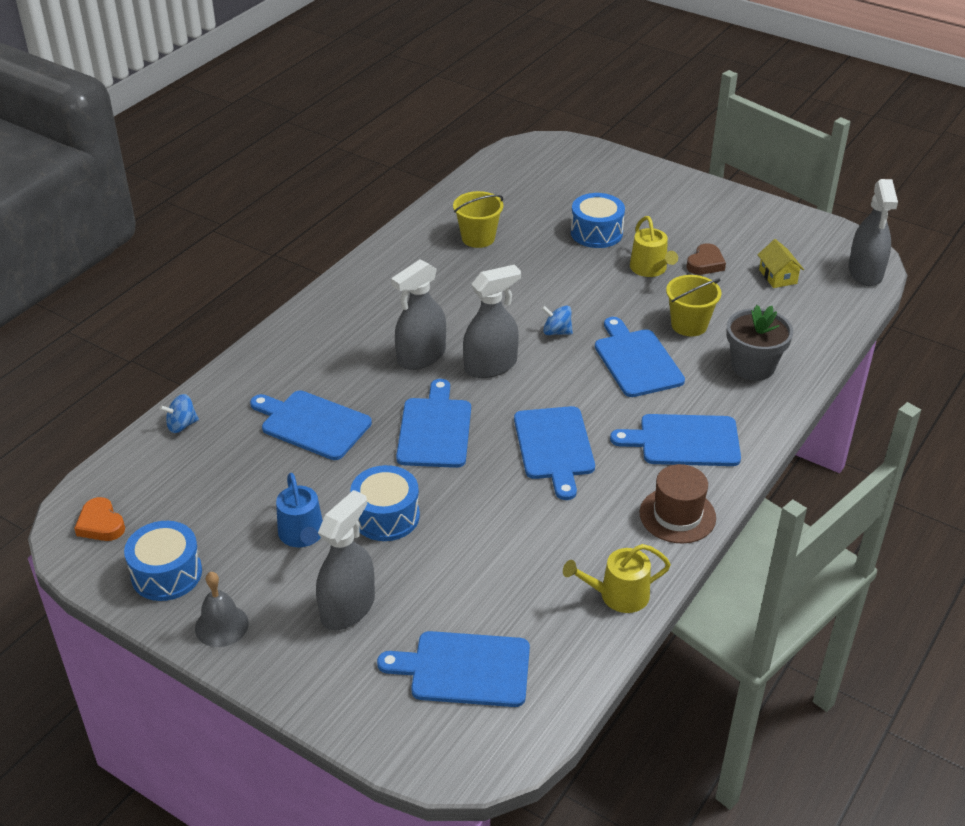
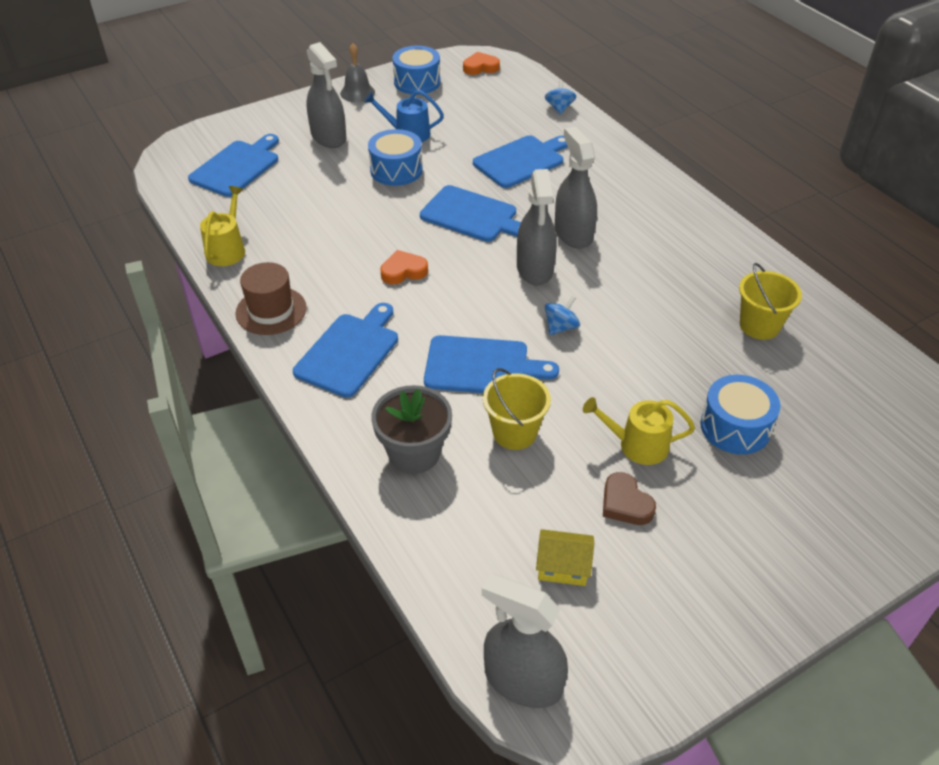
camera: 115 degrees right, 5 degrees up
blue cutting board [514,406,595,500] -> orange heart [380,250,428,284]

